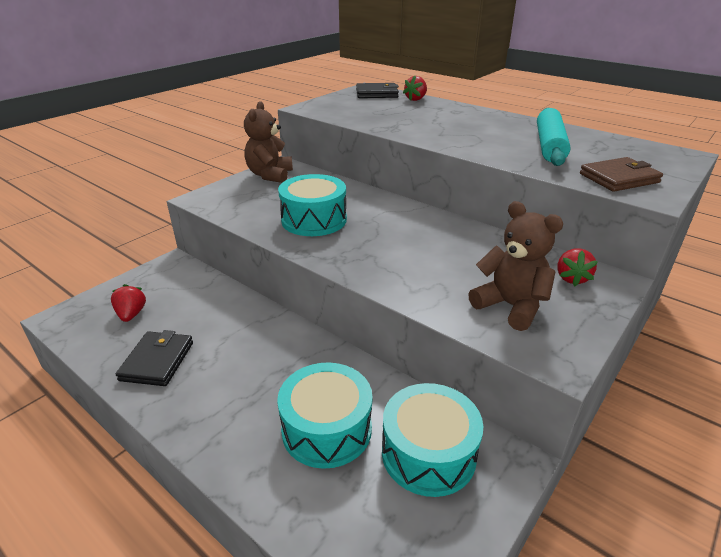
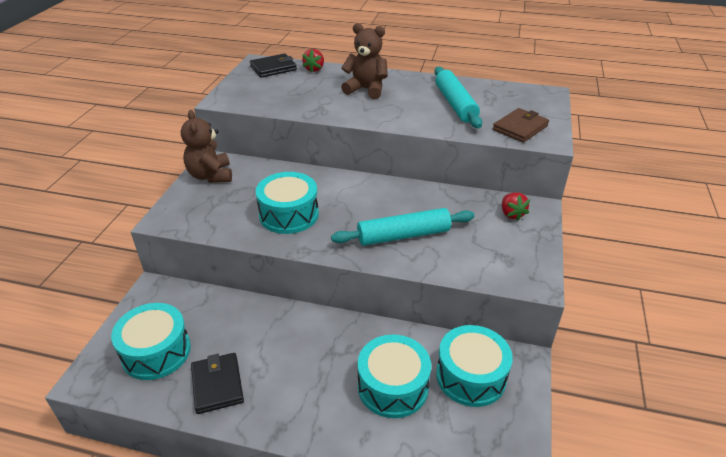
camera: 25 degrees left, 5 degrees up
red strawberry [111,284,146,322] -> turquoise drum [111,303,191,380]
brown teddy bear [468,201,563,331] -> brown teddy bear moved to [341,23,388,99]
none -> turquoise rolling pin [331,208,475,246]

